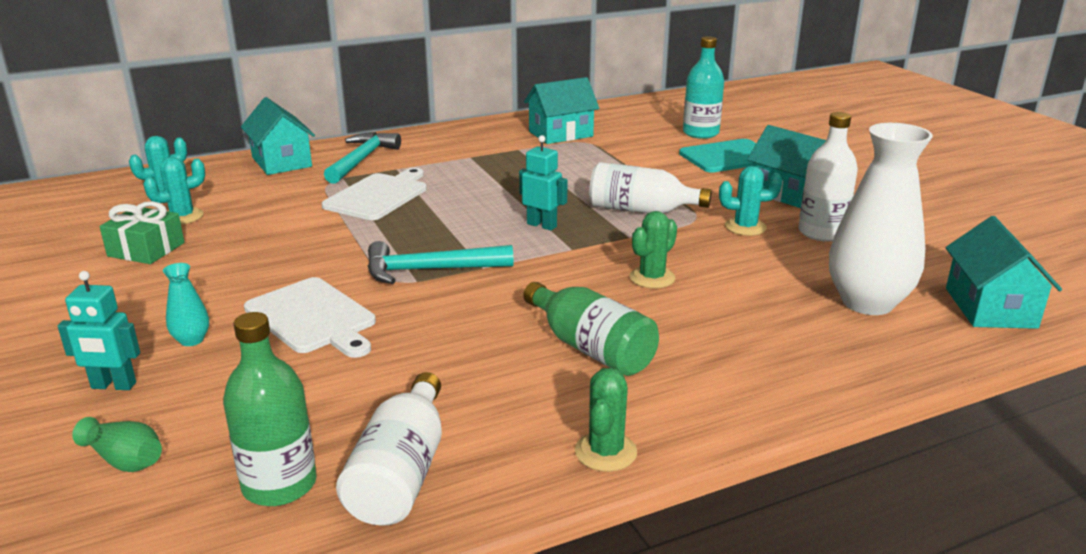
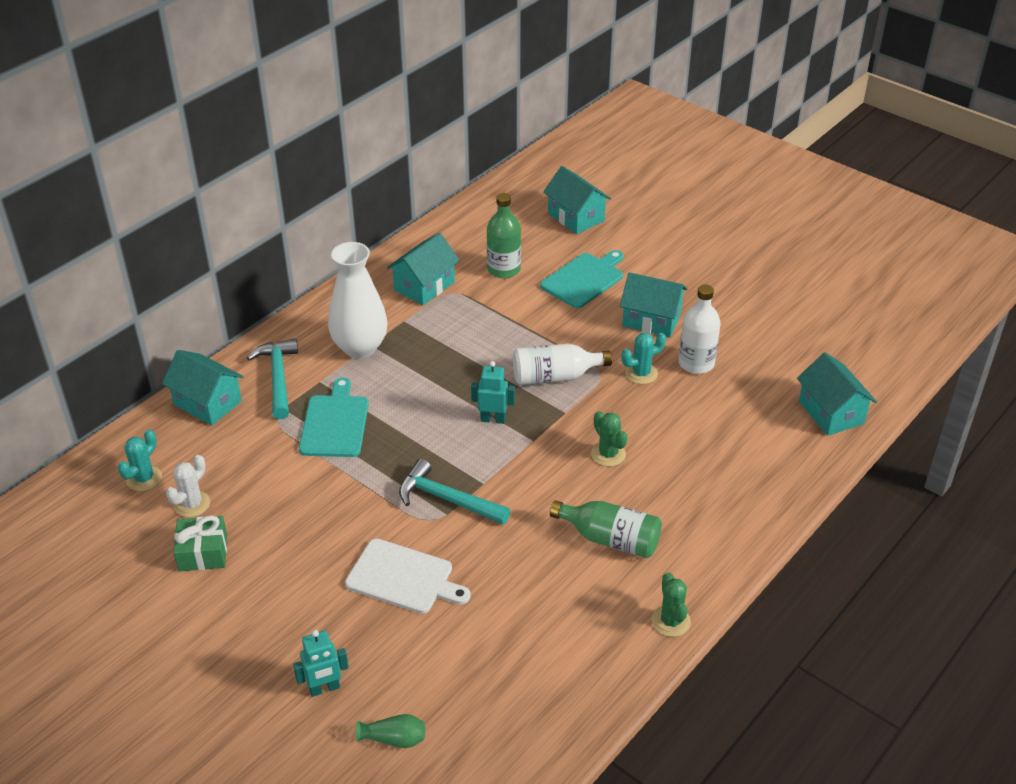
camera: 25 degrees left, 15 degrees up
turquoise cactus [143,157,205,225] -> white cactus [166,455,210,517]
turquoise vase [163,263,209,346] -> none
green bottle [223,312,317,506] -> green bottle moved to [487,193,521,278]
white cutting board [322,168,427,220] -> turquoise cutting board [299,378,369,457]
white bottle [336,372,442,526] -> none
turquoise hammer [368,241,514,284] -> turquoise hammer turned 60 degrees clockwise [399,459,510,525]
green cactus [629,211,677,289] -> green cactus turned 45 degrees counterclockwise [591,411,627,467]
turquoise bottle [683,36,724,139] -> none
white vase [829,123,933,315] -> white vase moved to [328,242,388,359]
none -> turquoise house [543,166,611,234]

